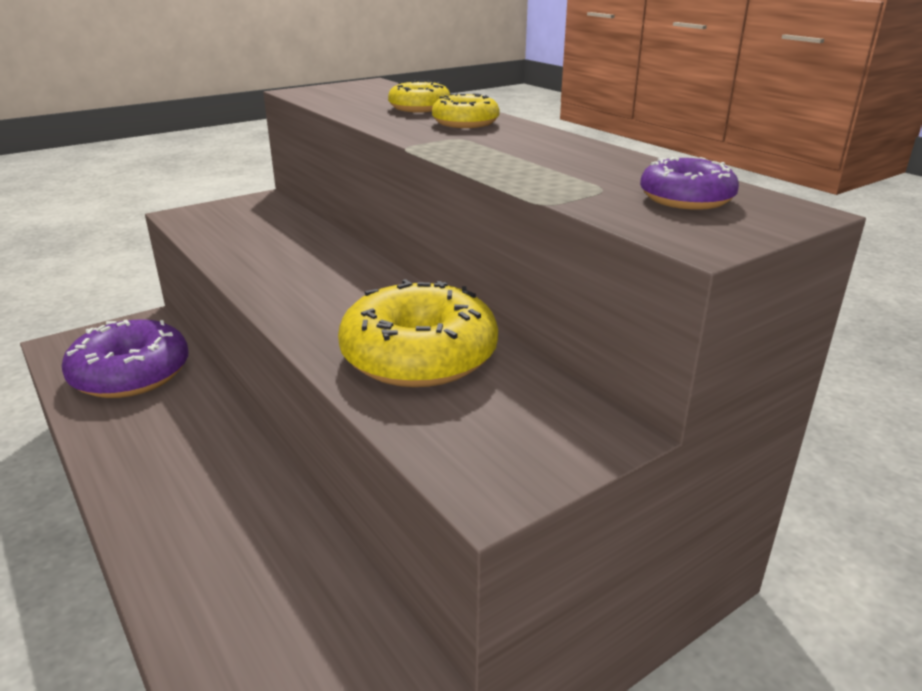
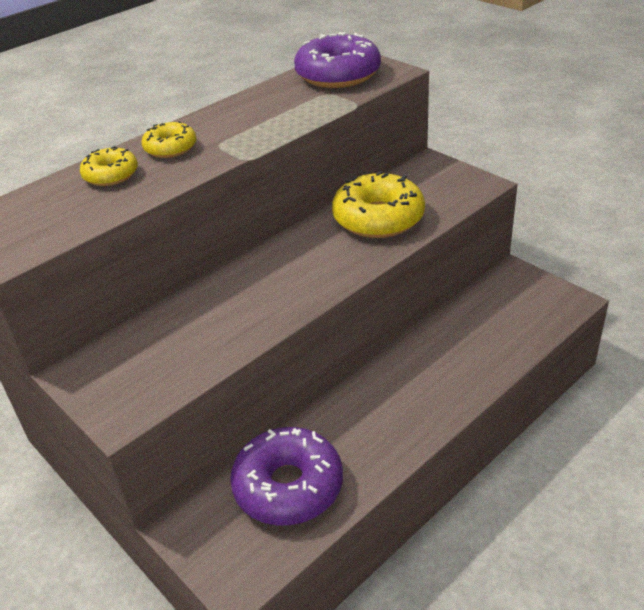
camera: 95 degrees left, 10 degrees up
purple donut [640,157,739,210] -> purple donut [294,32,381,88], size x1.81

